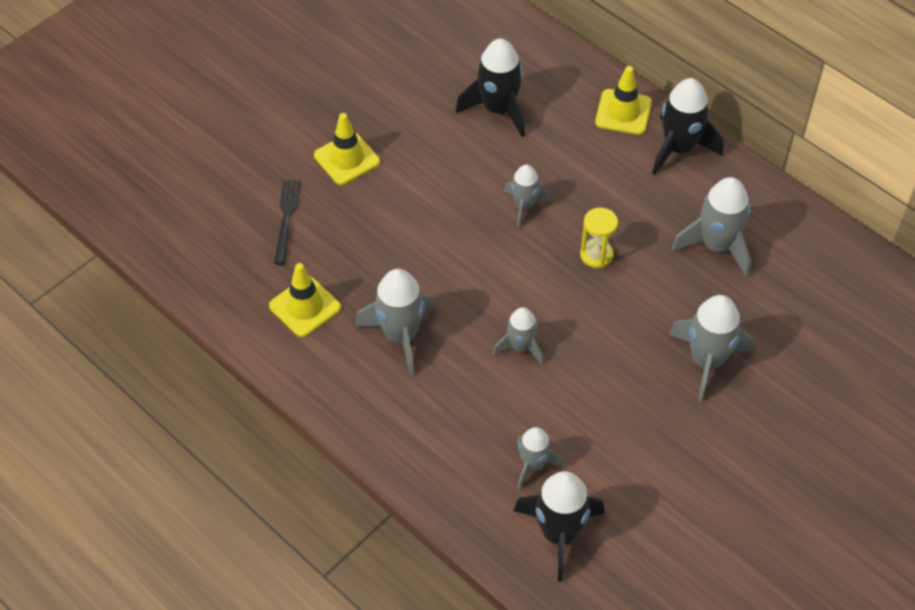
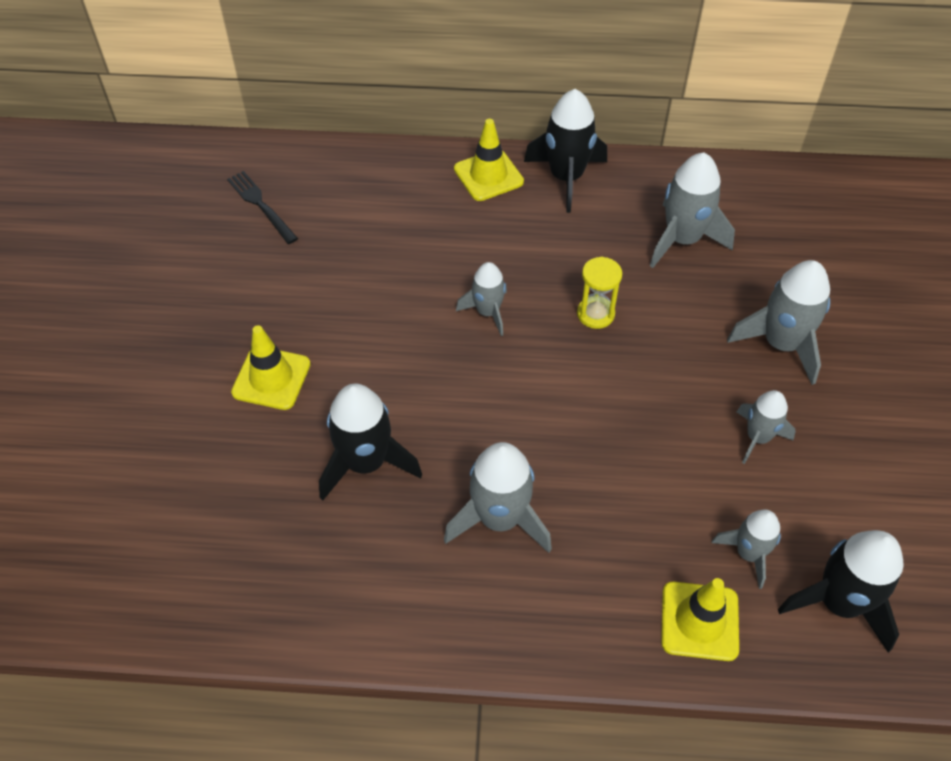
camera: 40 degrees left, 0 degrees up
yellow traffic cone [269,263,341,337] -> yellow traffic cone moved to [661,578,739,661]
black fork [274,180,301,265] -> black fork moved to [227,171,298,244]
black rocket [456,38,525,137] -> black rocket moved to [319,384,422,501]
grey rocket [493,307,544,365] -> grey rocket moved to [737,390,796,464]

